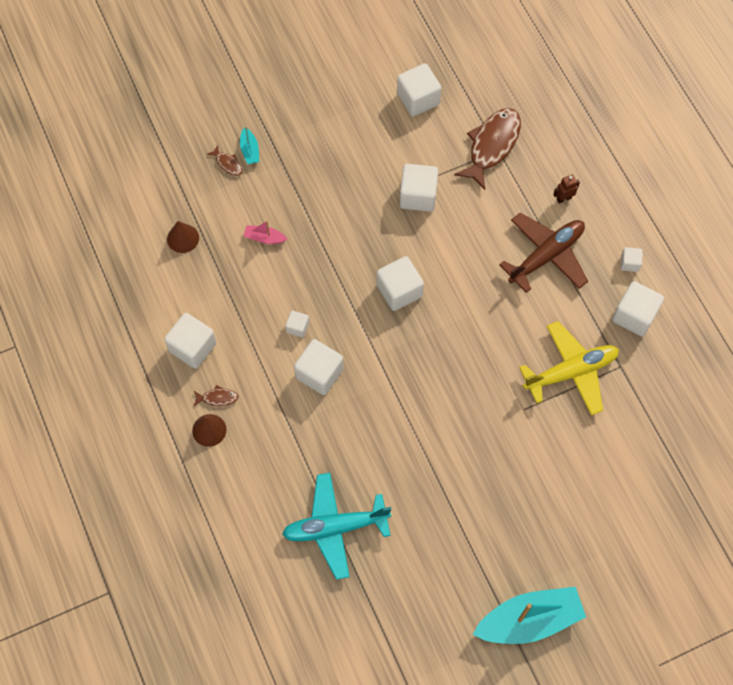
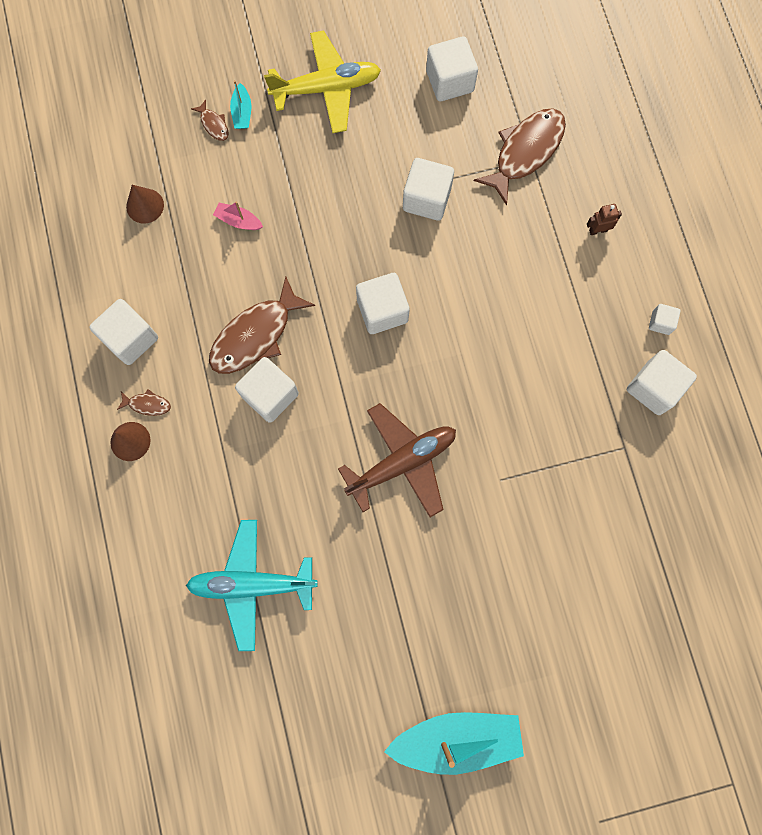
camera: 10 degrees right, 10 degrees up
white cube [285,311,309,338] -> brown fish [209,276,315,374]
brown plane [499,213,588,293] -> brown plane moved to [338,403,456,517]
yellow plane [519,321,619,415] -> yellow plane moved to [264,30,381,133]

